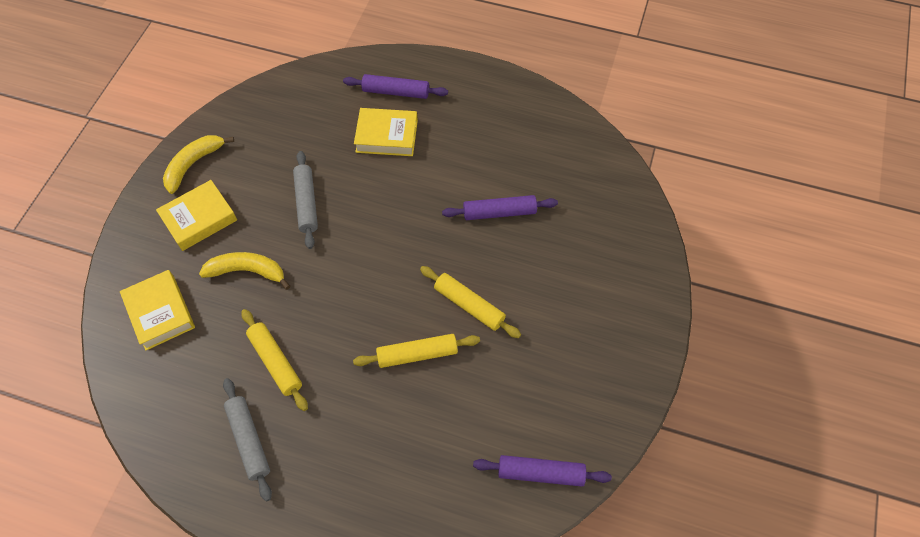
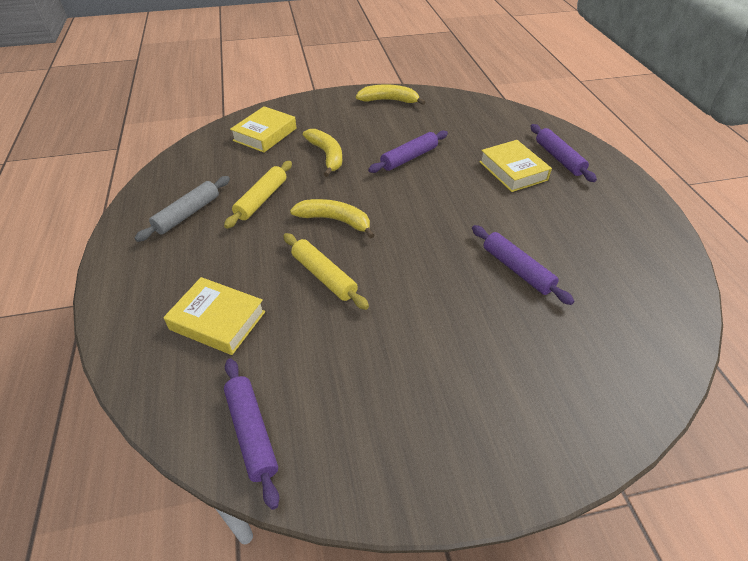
camera: 60 degrees right, 15 degrees down
yellow book [156,180,237,251] -> yellow book moved to [163,277,265,355]
grey rolling pin [293,151,318,249] -> purple rolling pin [368,130,448,173]
yellow rolling pin [420,266,521,338] -> none
none -> yellow banana [290,199,374,239]

